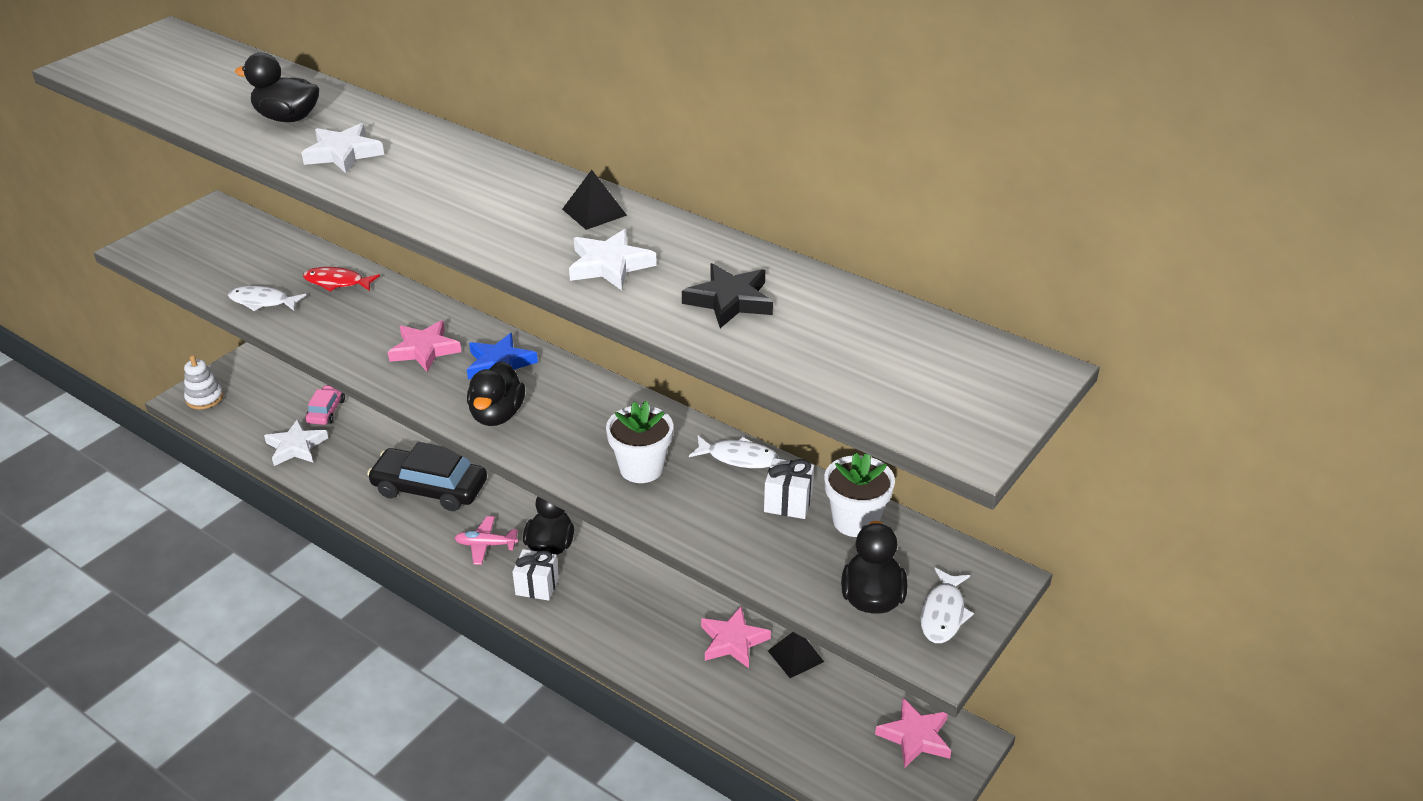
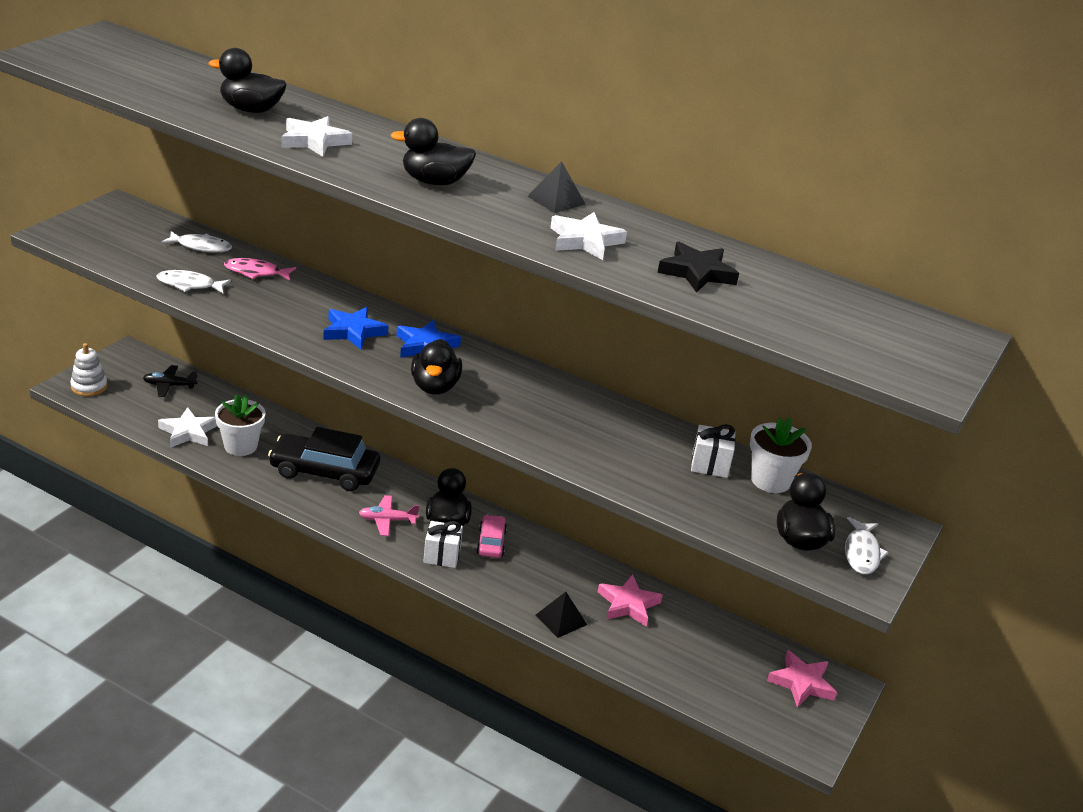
camera: 10 degrees left, 5 degrees down
red fish [303,267,380,291] -> pink fish [224,258,296,281]
pink car [305,385,345,425] -> pink car moved to [476,515,507,558]
pink star [388,320,461,372] -> blue star [323,307,389,350]
white flower pot [606,401,673,483] -> white flower pot moved to [215,394,266,456]
white fish [689,436,779,468] -> white fish moved to [161,231,232,252]
black pyramid [768,632,824,678] -> black pyramid moved to [536,592,587,638]
none -> black plane [143,365,198,397]
none -> black duck [391,118,476,185]

